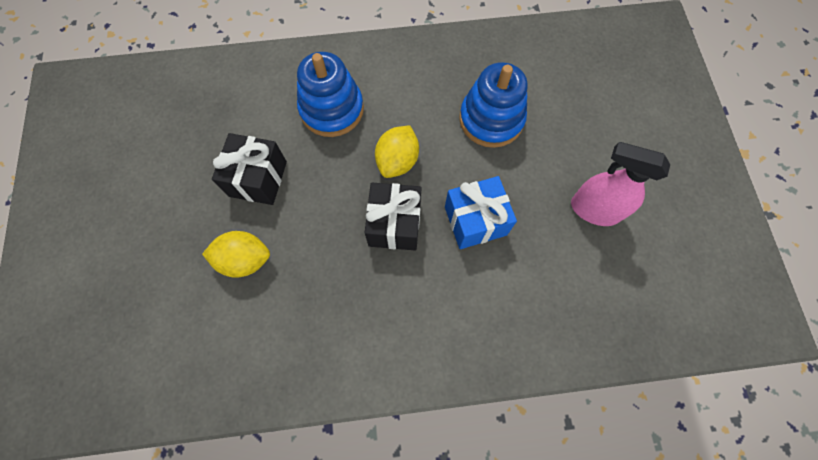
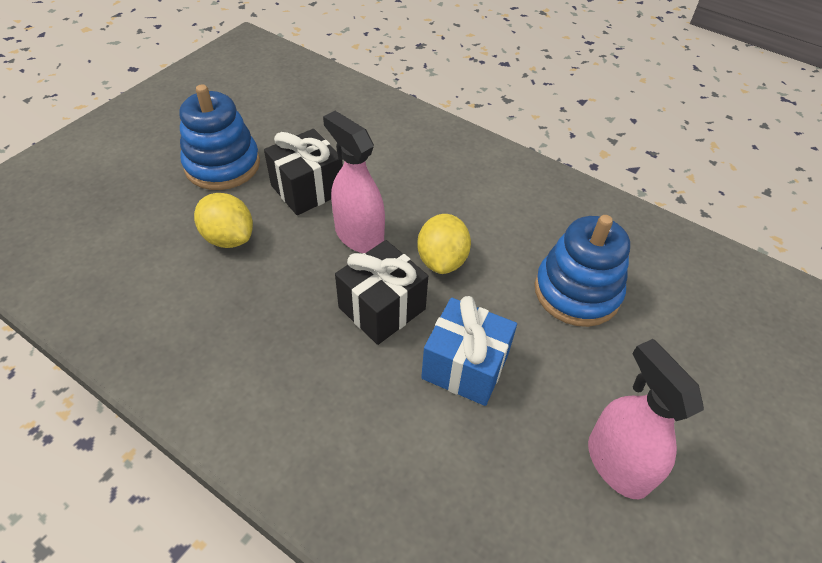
camera: 40 degrees right, 20 degrees down
blue stacking toy [297,52,364,137] -> blue stacking toy moved to [179,84,260,190]
yellow lemon [375,125,419,178] -> yellow lemon turned 60 degrees counterclockwise [417,214,471,274]
none -> pink spray bottle [323,111,385,253]

